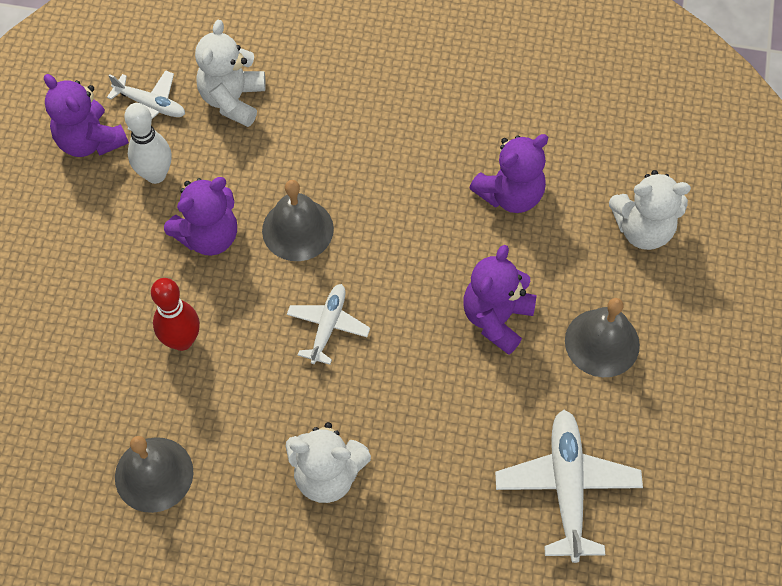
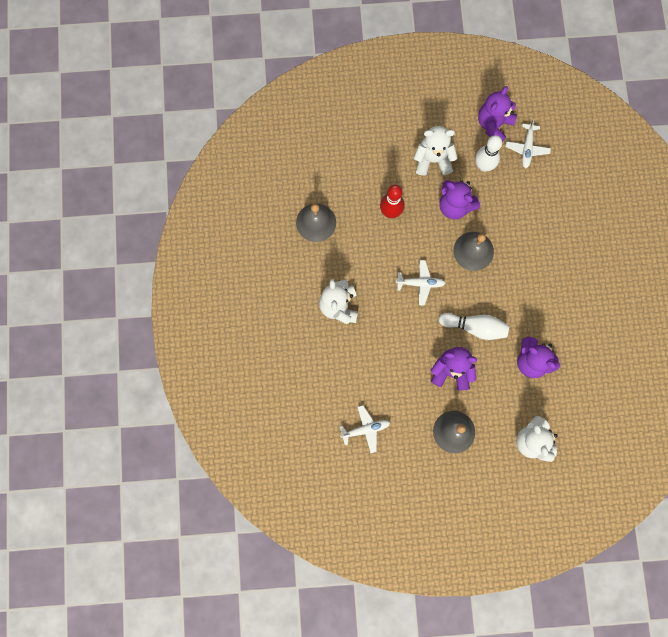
camera: 75 degrees right, 15 degrees up
white teddy bear [195,20,266,127] -> white teddy bear moved to [414,126,457,176]
white plane [495,410,643,563] -> white plane [340,405,390,453], size x0.62
none -> white bowling pin [439,313,509,340]

